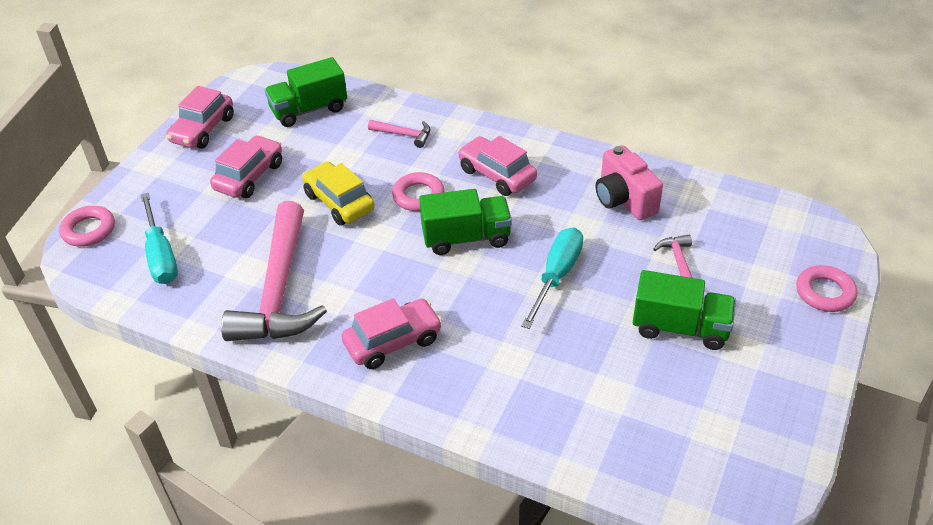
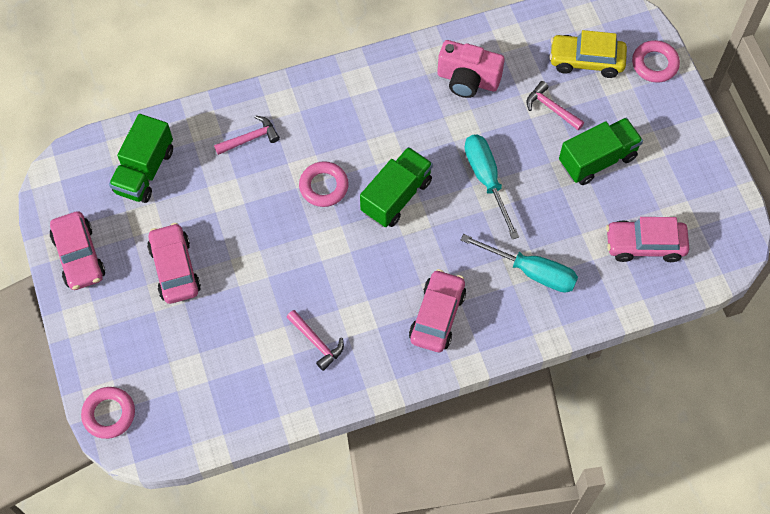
camera: 45 degrees left, 20 degrees up
turquoise screwdriver [141,193,178,284] -> turquoise screwdriver moved to [461,234,578,293]
pink hammer [221,201,327,341] -> pink hammer [286,310,344,371], size x0.42
yellow car [302,162,375,226] -> yellow car moved to [549,30,627,78]
pink car [458,136,537,196] -> pink car moved to [606,217,689,262]

